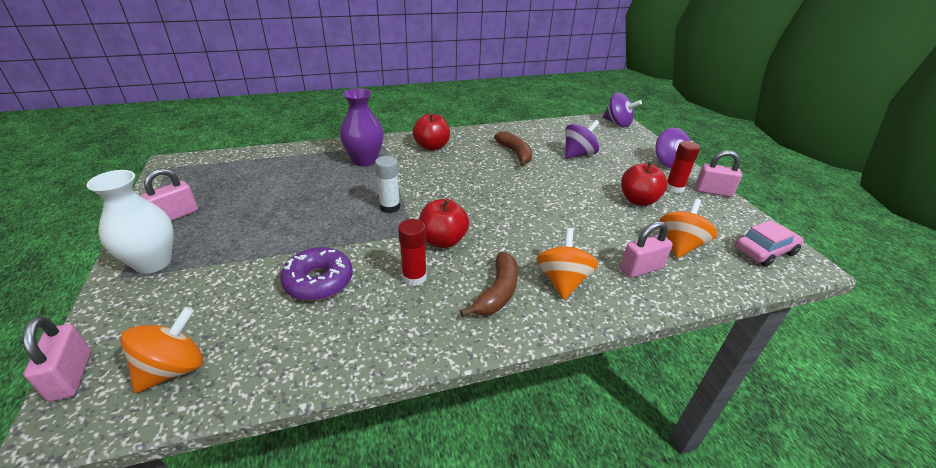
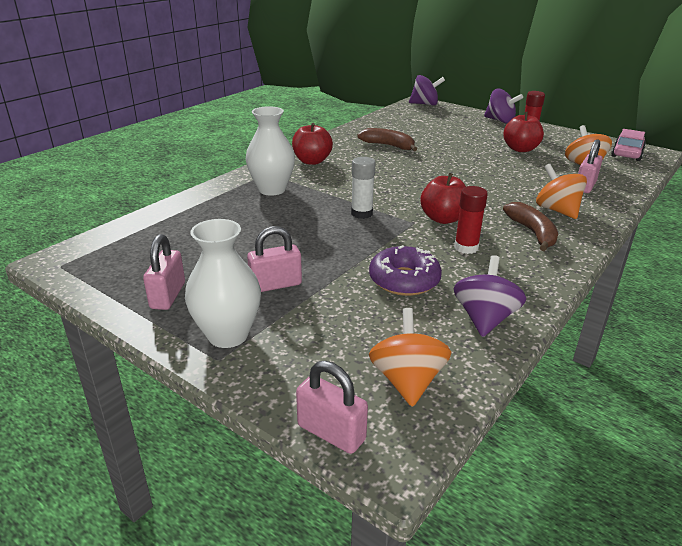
camera: 35 degrees left, 5 degrees down
purple vase [340,88,384,167] -> white vase [246,106,295,196]
purple spinning top [565,120,599,159] -> purple spinning top moved to [454,255,526,337]
pink padlock [695,150,742,197] -> pink padlock moved to [247,226,302,292]

